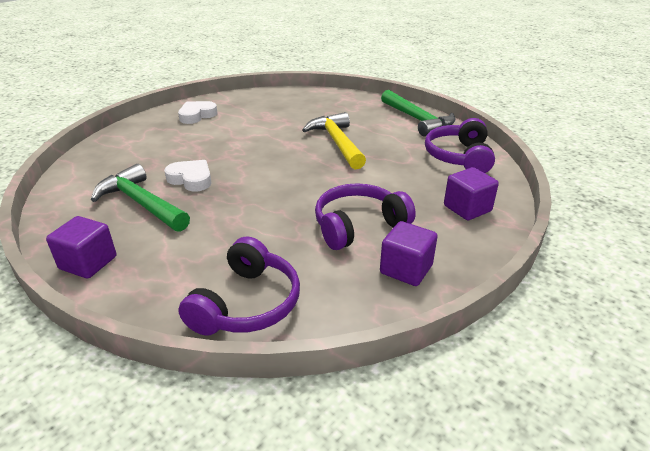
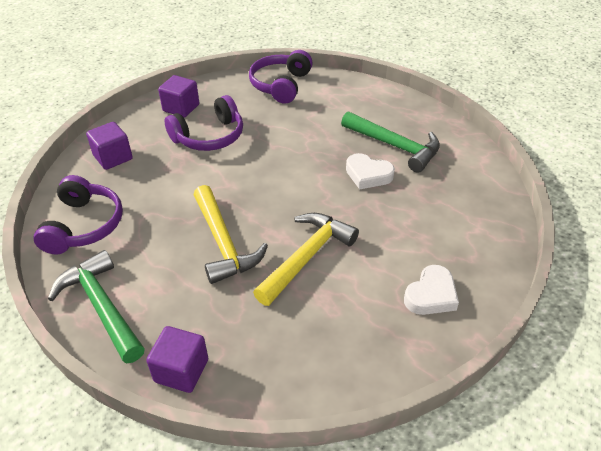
camera: 175 degrees right, 10 degrees up
purple cube [46,216,116,278] -> purple cube moved to [146,326,208,393]
none -> yellow hammer [253,213,359,306]

